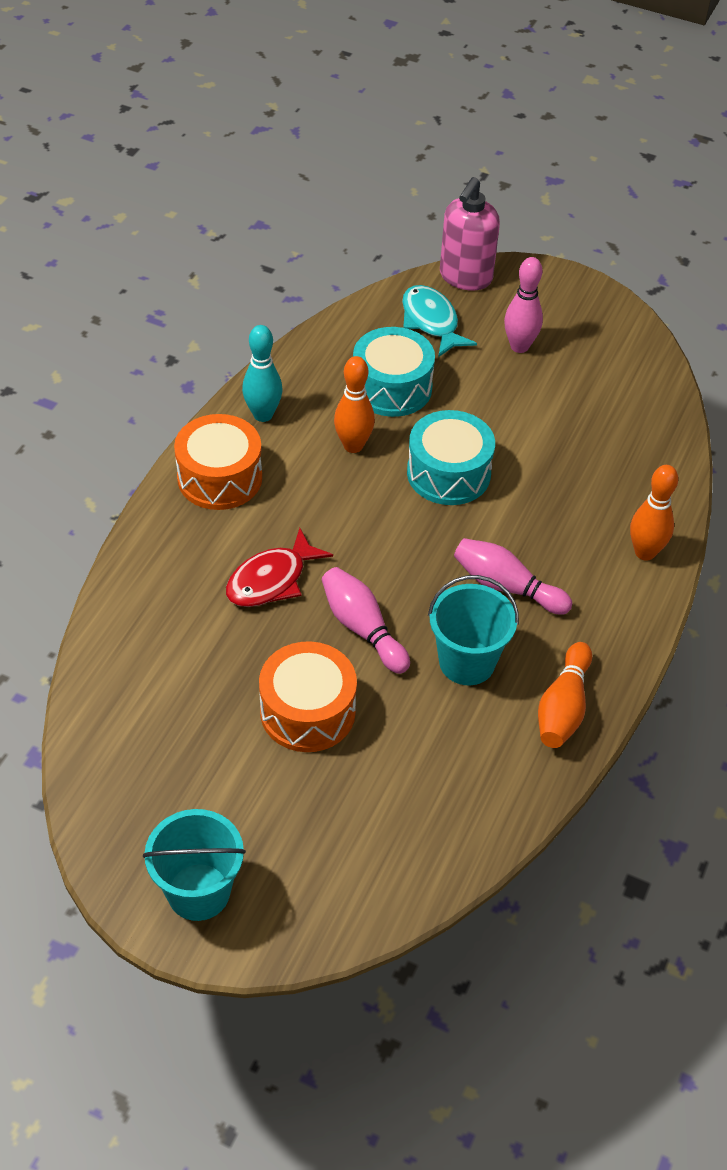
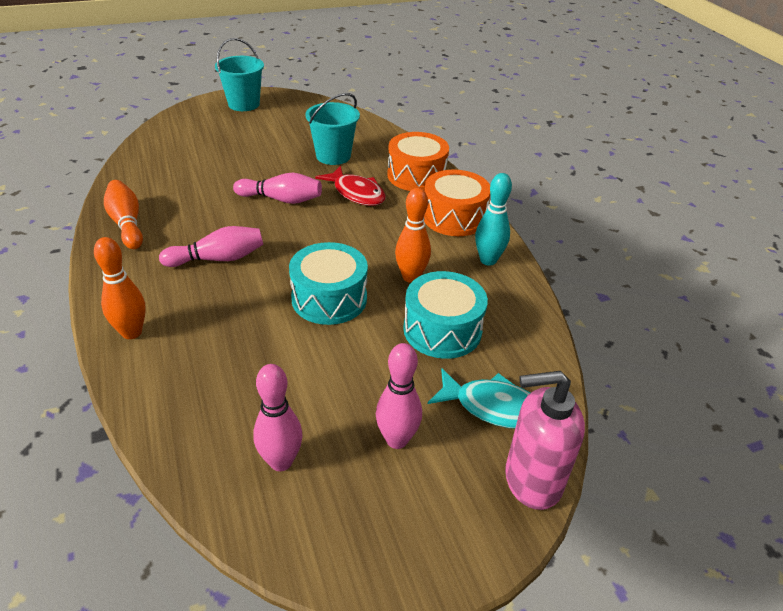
camera: 135 degrees right, 10 degrees down
red fish [226,528,333,607] -> red fish turned 135 degrees clockwise [315,166,386,206]
orange drum [259,641,357,752] -> orange drum moved to [387,132,449,191]
turquoise bucket [428,575,519,685] -> turquoise bucket moved to [305,93,360,165]
pink soap dispenser [440,177,500,291] -> pink soap dispenser turned 75 degrees counterclockwise [505,371,585,510]
none -> pink bowling pin [253,364,303,471]

